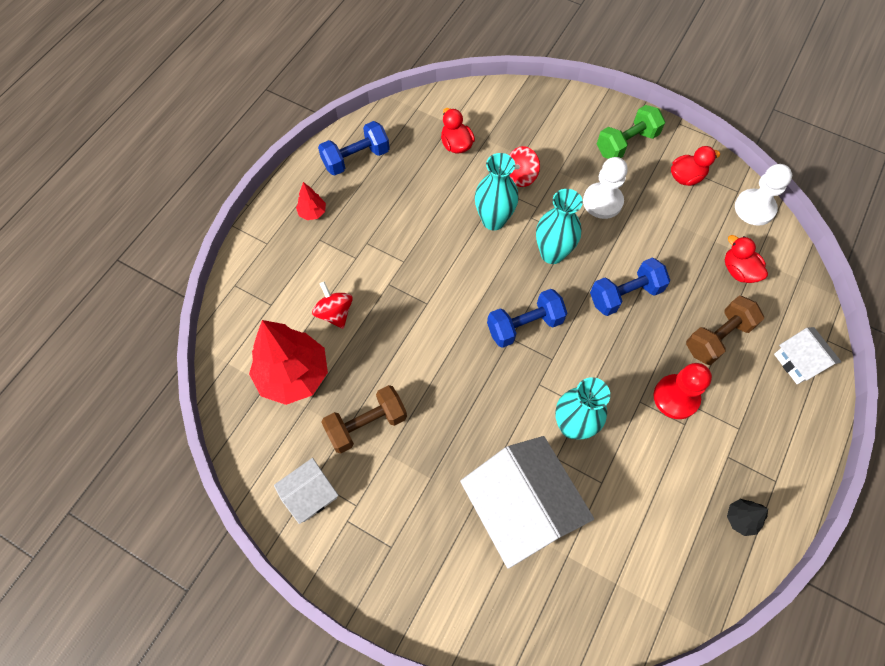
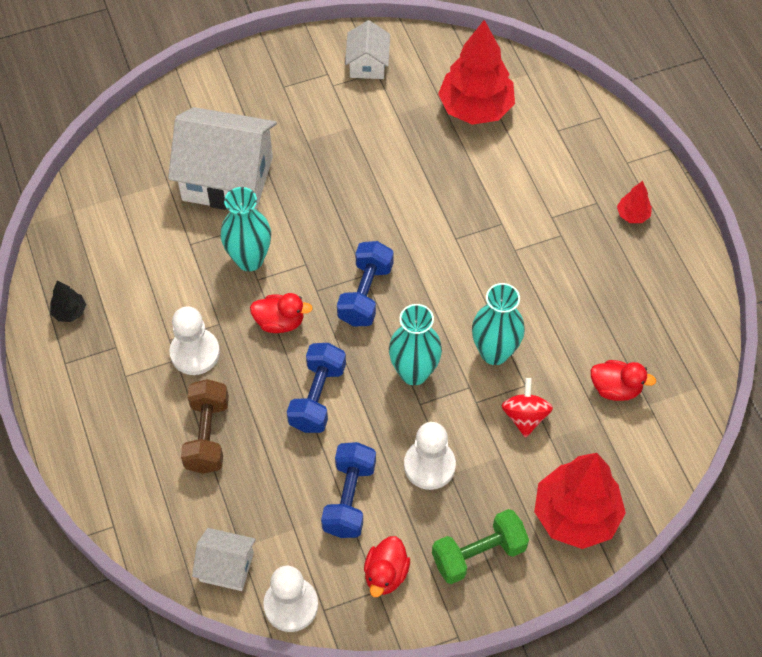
camera: 130 degrees right, 5 degrees down
red spinning top [312,281,353,329] -> none
blue dumbbell [318,121,390,176] -> blue dumbbell moved to [321,442,376,538]
brown dumbbell [322,385,407,453] -> none
green dumbbell [597,105,665,159] -> green dumbbell turned 60 degrees clockwise [432,509,529,584]
red pawn [654,363,712,419] -> white pawn [169,306,220,375]
red duck [725,235,768,283] -> red duck moved to [250,293,313,333]
white house [774,327,841,384] -> white house moved to [192,528,256,591]
none -> red tree [534,453,626,549]

